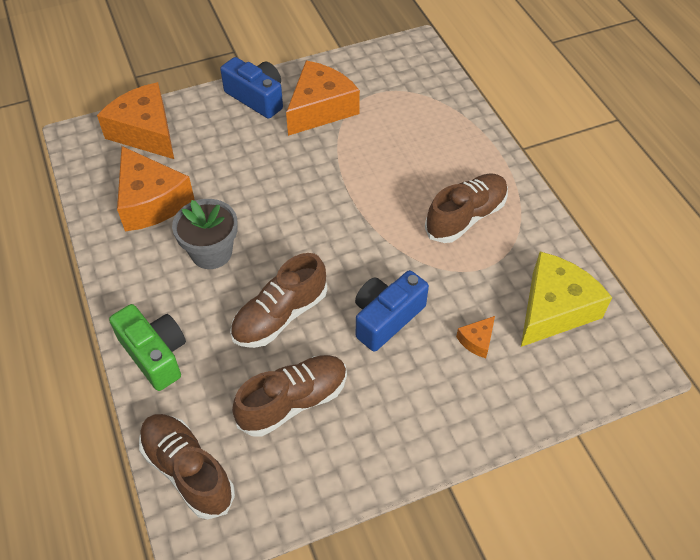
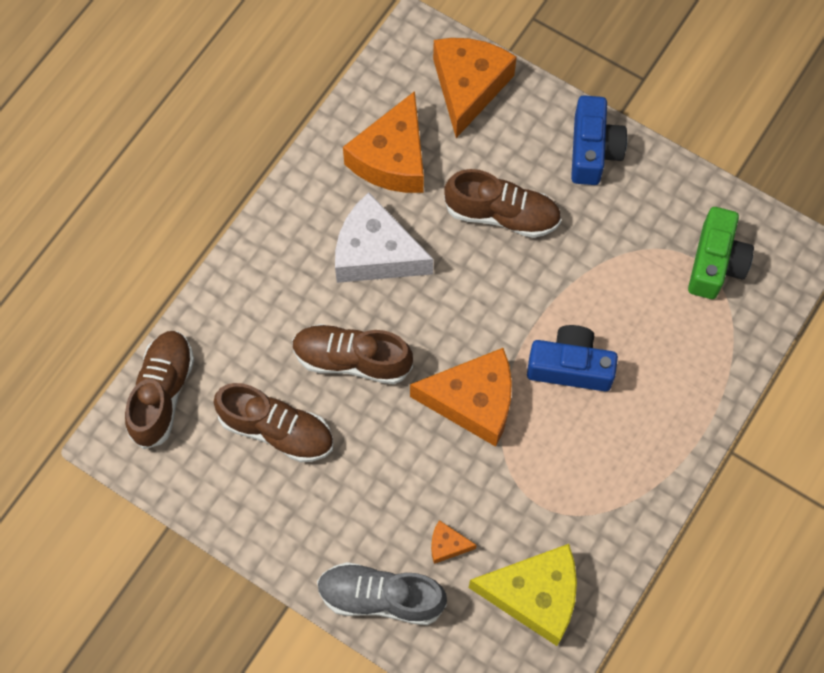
camera: 55 degrees right, 15 degrees up
green camera [109,304,186,391] -> green camera moved to [688,207,754,299]
grey flower pot [172,199,238,269] -> white cheese [335,192,433,283]
orange cheese [286,61,360,136] -> orange cheese moved to [410,348,512,447]
blue camera [355,270,429,352] -> blue camera moved to [527,325,618,391]
brown shoe [425,173,508,243] -> brown shoe moved to [444,169,561,238]
none -> grey shoe [317,562,447,625]

